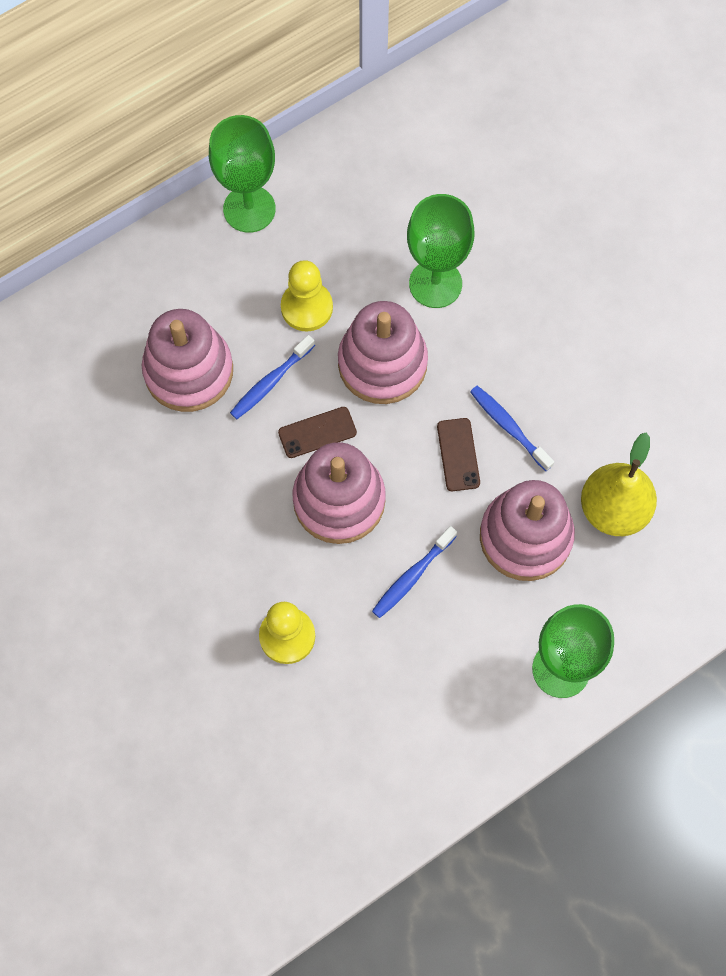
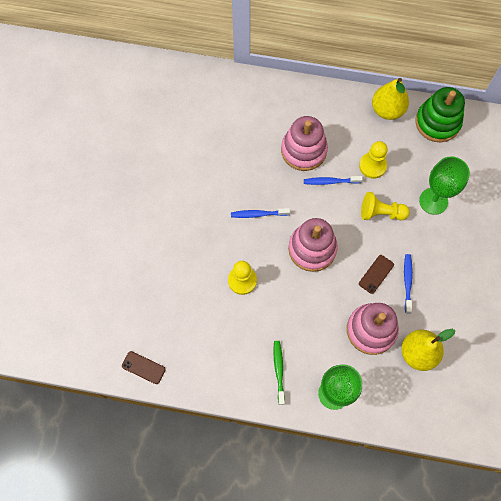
camera: 45 degrees right, 0 degrees up
green goblet [209,115,276,233] -> yellow pear [372,78,409,120]
brown phone [278,407,357,458] -> brown phone moved to [122,351,166,384]
pink stacking toy [338,301,428,404] -> yellow pawn [361,192,410,220]
blue toothbrush [372,526,457,618] -> blue toothbrush moved to [231,208,290,218]
none -> green toothbrush [273,341,285,405]
none -> green stacking toy [416,87,465,142]

